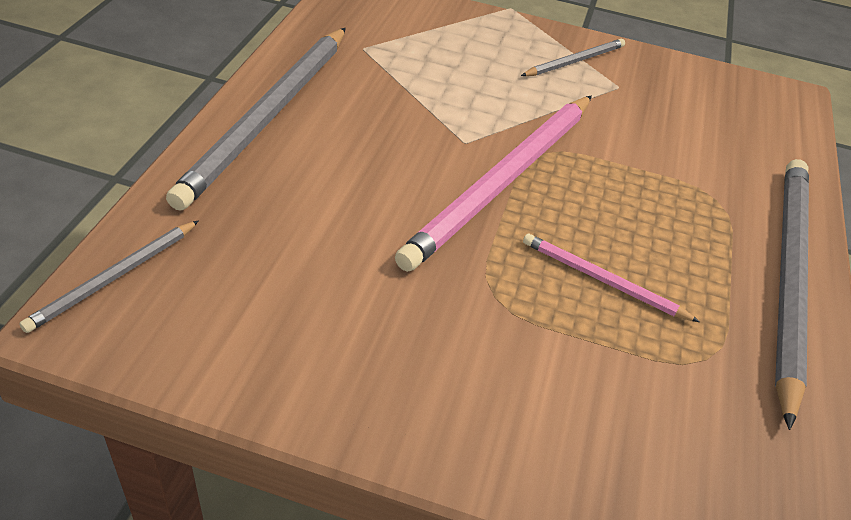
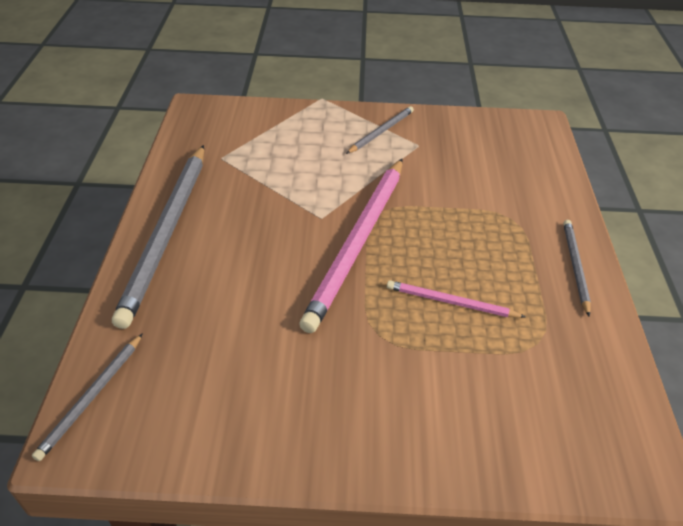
camera: 10 degrees left, 0 degrees up
grey pencil [775,159,809,430] -> grey pencil [563,220,591,317], size x0.48

